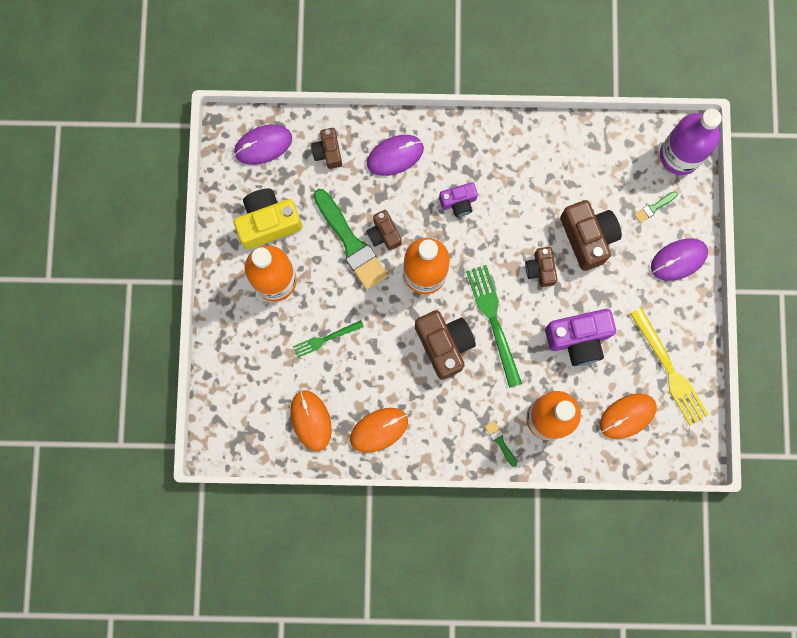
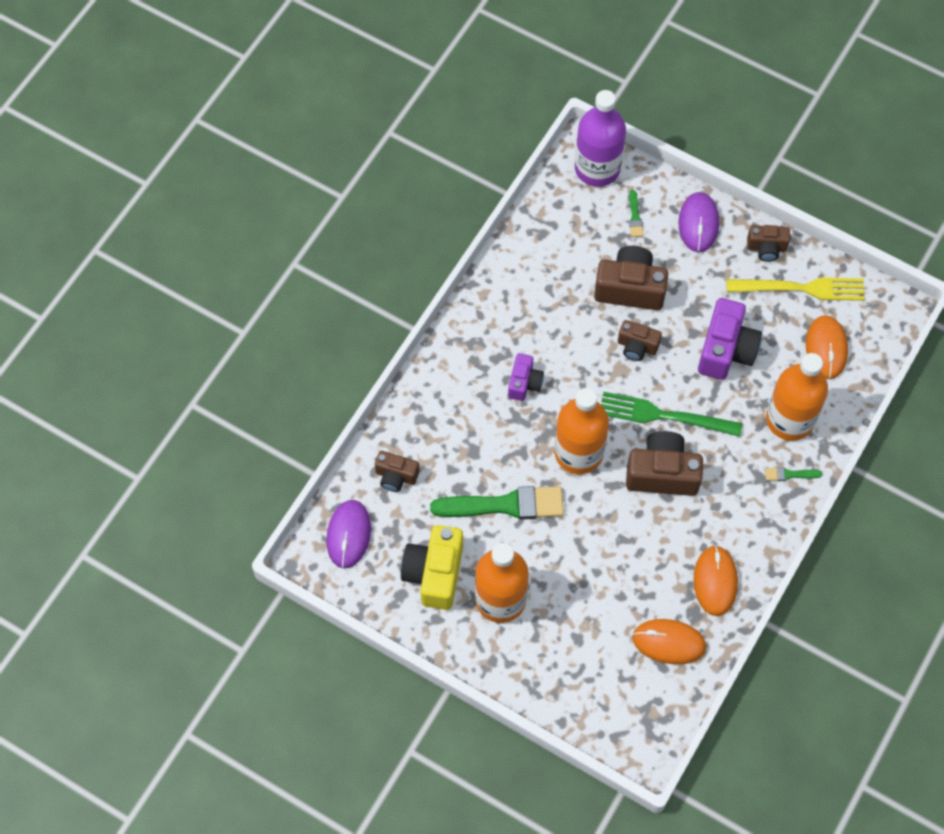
camera: 60 degrees left, 15 degrees down
green fork [293,320,364,358] -> none
purple mouse [367,135,424,176] -> none
brown camera [367,210,402,250] -> brown camera moved to [747,225,790,262]

